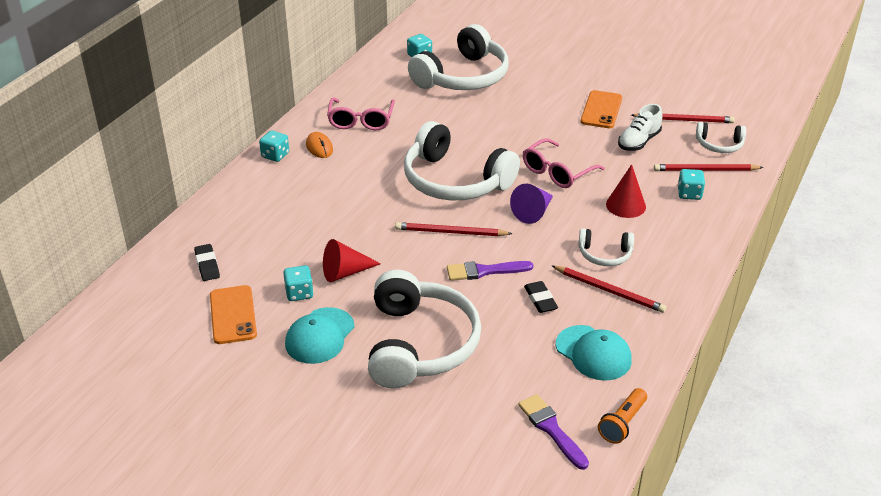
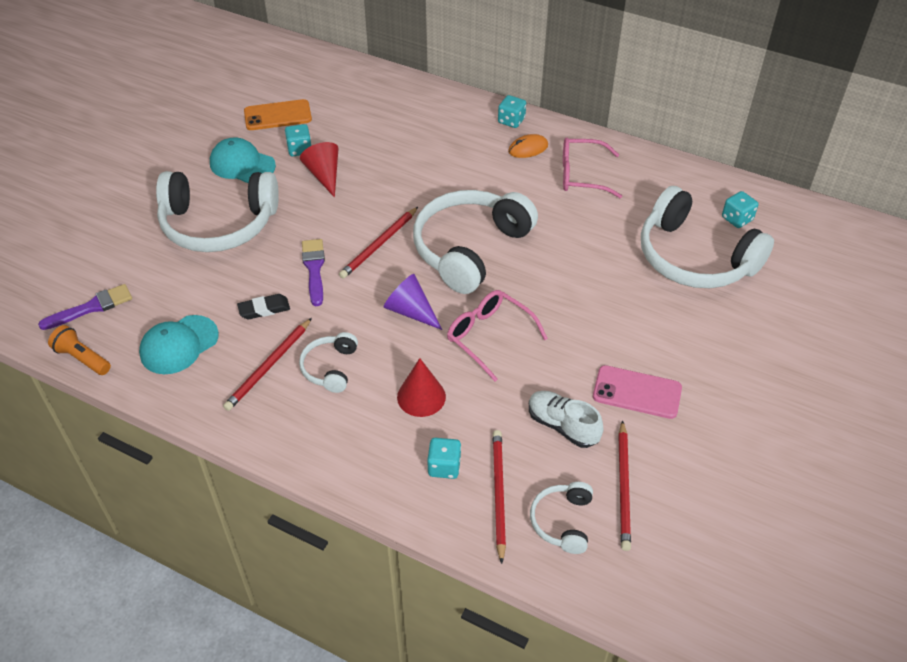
camera: 90 degrees right, 10 degrees up
black eraser [194,244,220,281] -> none
red pencil [395,222,512,236] -> red pencil turned 150 degrees counterclockwise [339,207,418,279]
orange phone [581,90,622,128] -> pink phone [593,365,682,419]

